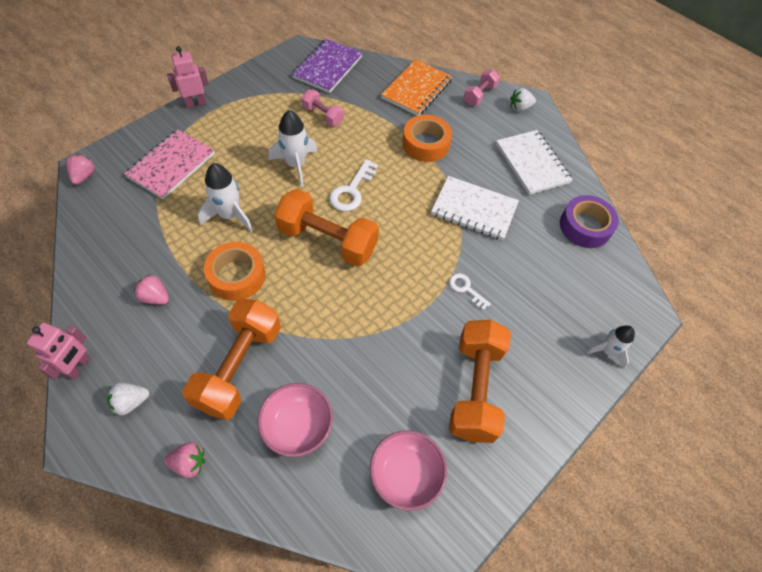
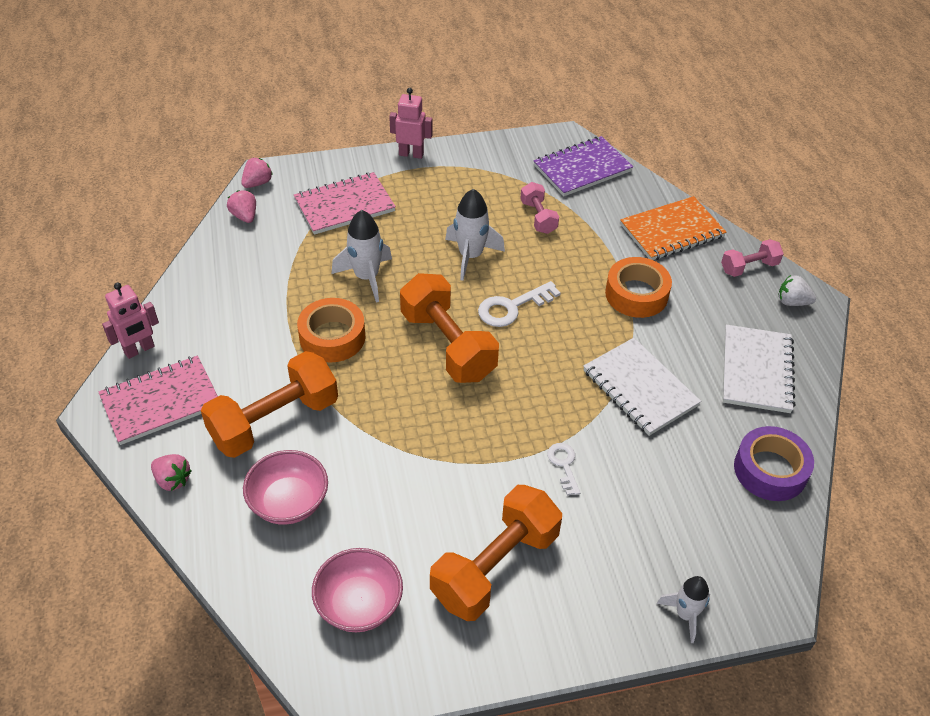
camera: 35 degrees right, 10 degrees down
white strawberry [107,383,149,415] -> pink notebook [98,355,218,445]
pink strawberry [134,274,169,304] -> pink strawberry moved to [227,190,256,223]

